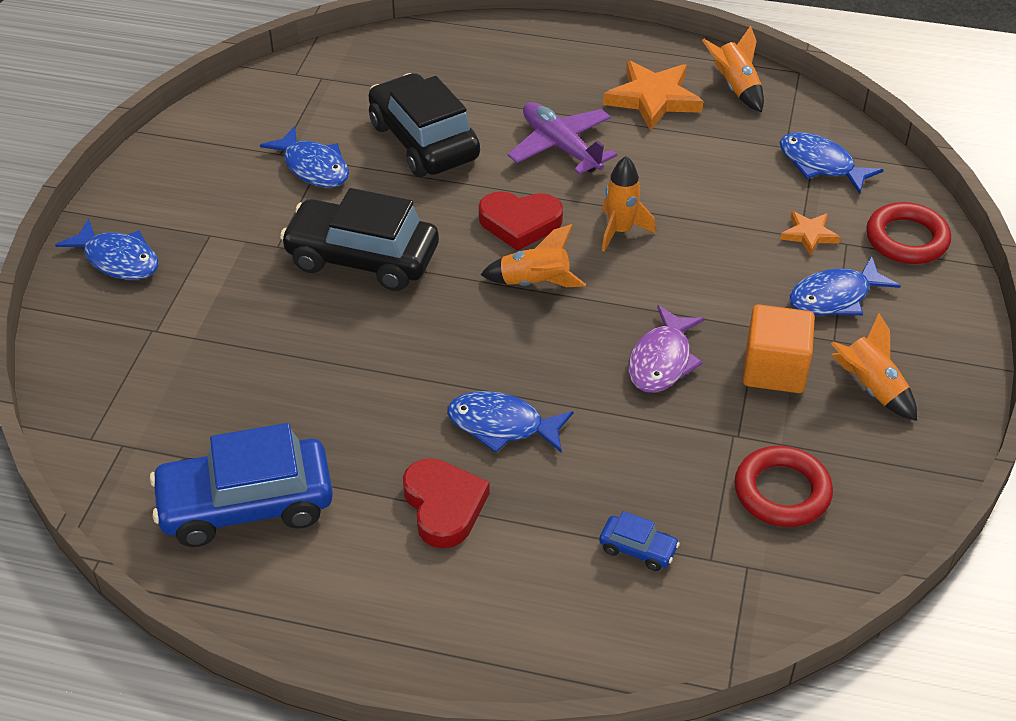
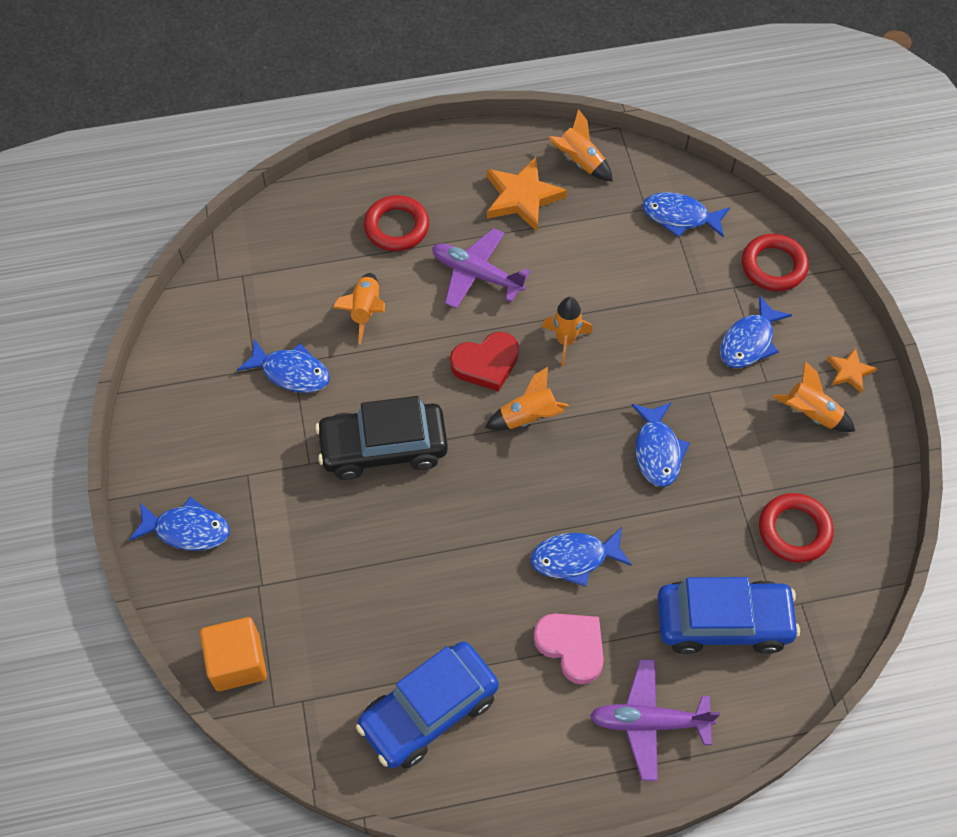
camera: 25 degrees left, 15 degrees up
black car [368,73,480,177] -> orange rocket [333,273,385,344]
red heart [403,458,490,548] -> pink heart [534,613,604,685]
blue car [599,511,680,571] -> blue car [657,577,800,655], size x2.34
purple fish [628,305,705,393] -> blue fish [632,402,690,487]
orange cube [743,304,815,393] -> orange cube moved to [200,617,267,691]
orange star [780,211,841,256] -> orange star moved to [827,347,877,393]
none -> red ring [364,195,429,251]
none -> purple plane [590,659,720,781]

